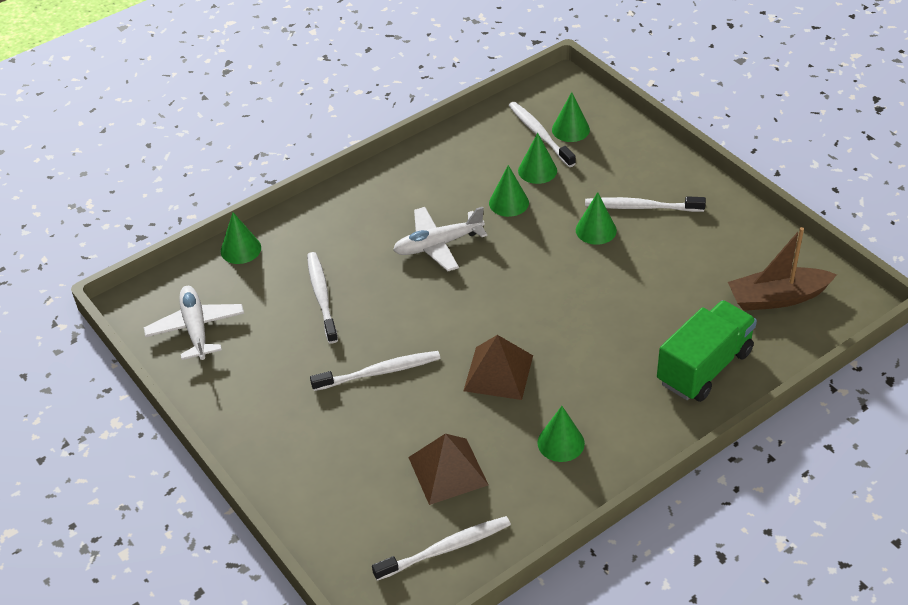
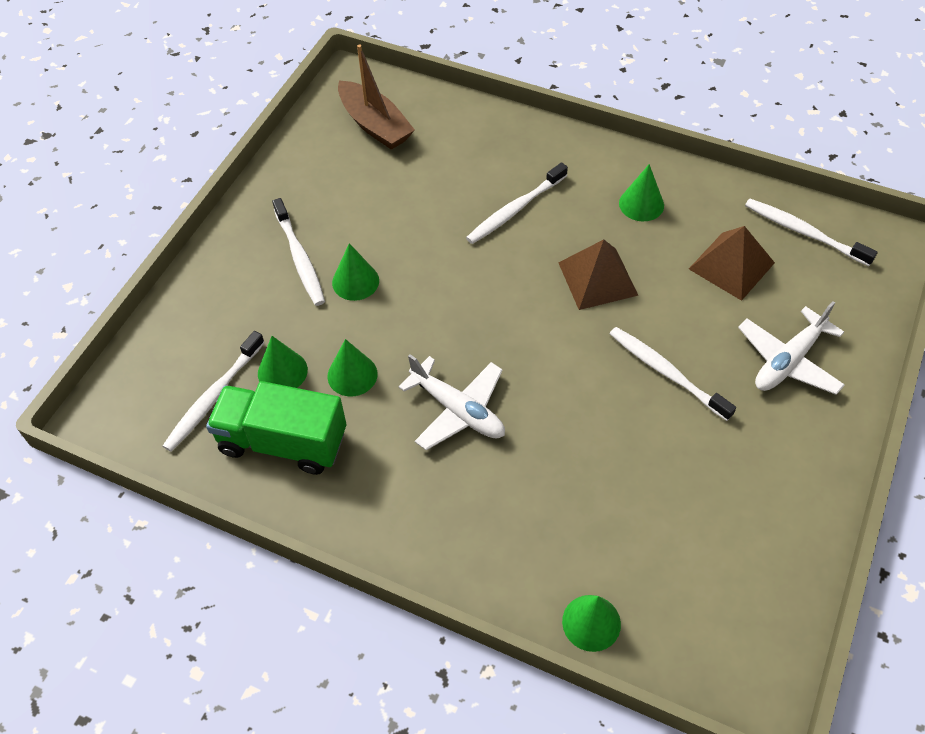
camera: 120 degrees left, 10 degrees up
white plane [144,286,244,360] -> white plane moved to [738,301,845,395]
white toothbrush [307,252,338,344] -> white toothbrush moved to [466,162,568,244]
green cone [552,92,590,142] -> none
green truck [657,300,757,402] -> green truck moved to [206,381,346,475]

